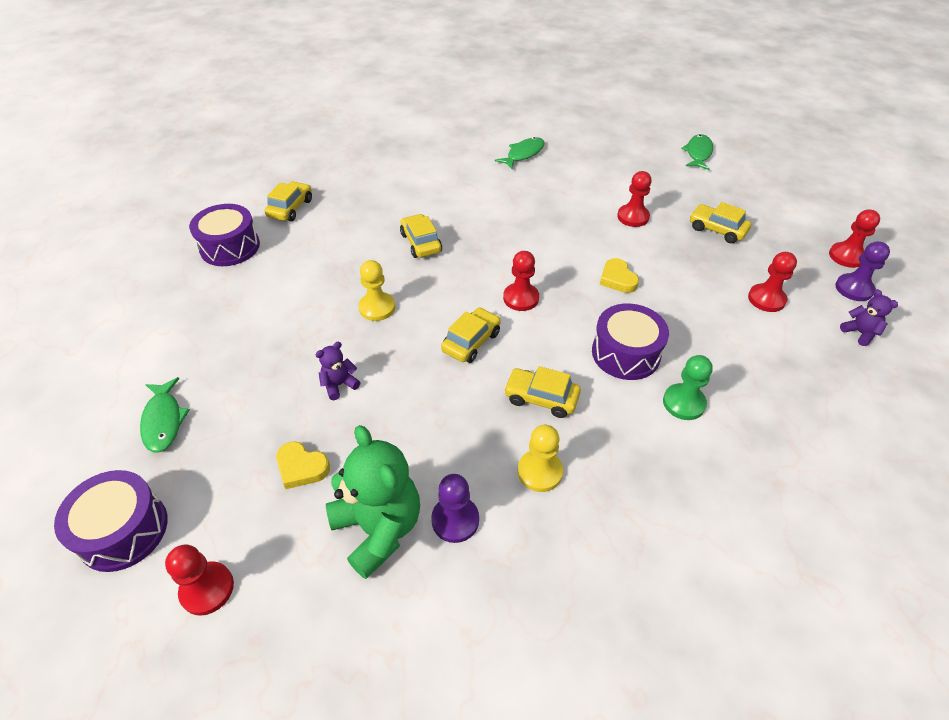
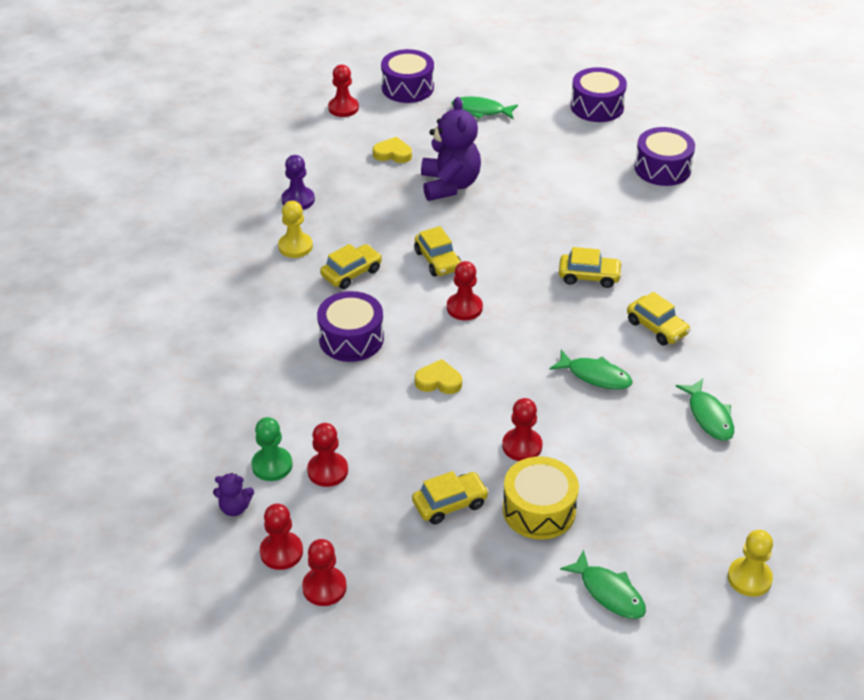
camera: 120 degrees right, 5 degrees down
yellow car [265,181,312,221] -> yellow car moved to [627,292,691,346]
yellow heart [276,441,330,489] -> yellow heart turned 45 degrees clockwise [373,137,412,163]
purple teddy bear [315,342,360,400] -> purple teddy bear [421,97,481,201], size x2.15
green teddy bear [326,425,420,579] -> none
yellow pawn [358,260,395,321] -> yellow pawn moved to [728,530,773,597]
green pawn [663,355,713,420] -> green pawn moved to [251,417,293,481]
purple pawn [835,241,890,301] -> red pawn [260,504,303,570]
none -> yellow drum [503,456,579,540]
none -> green fish [549,350,632,389]
none -> purple drum [571,67,627,122]

